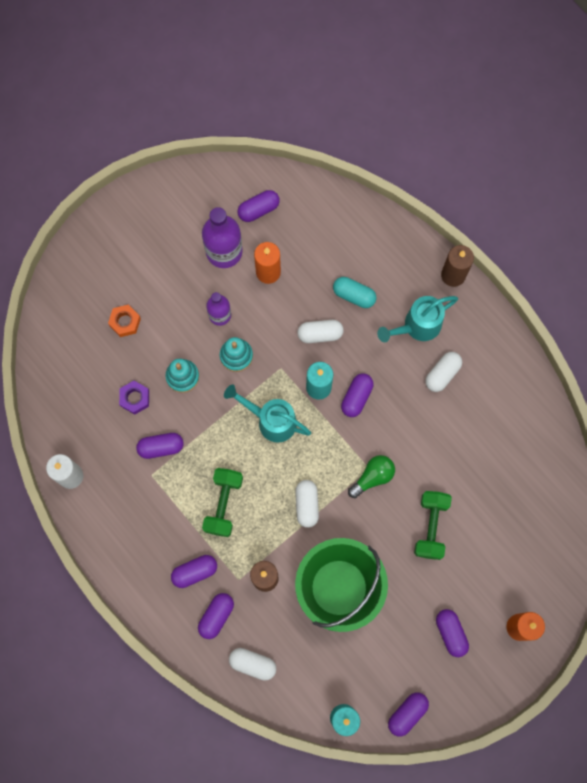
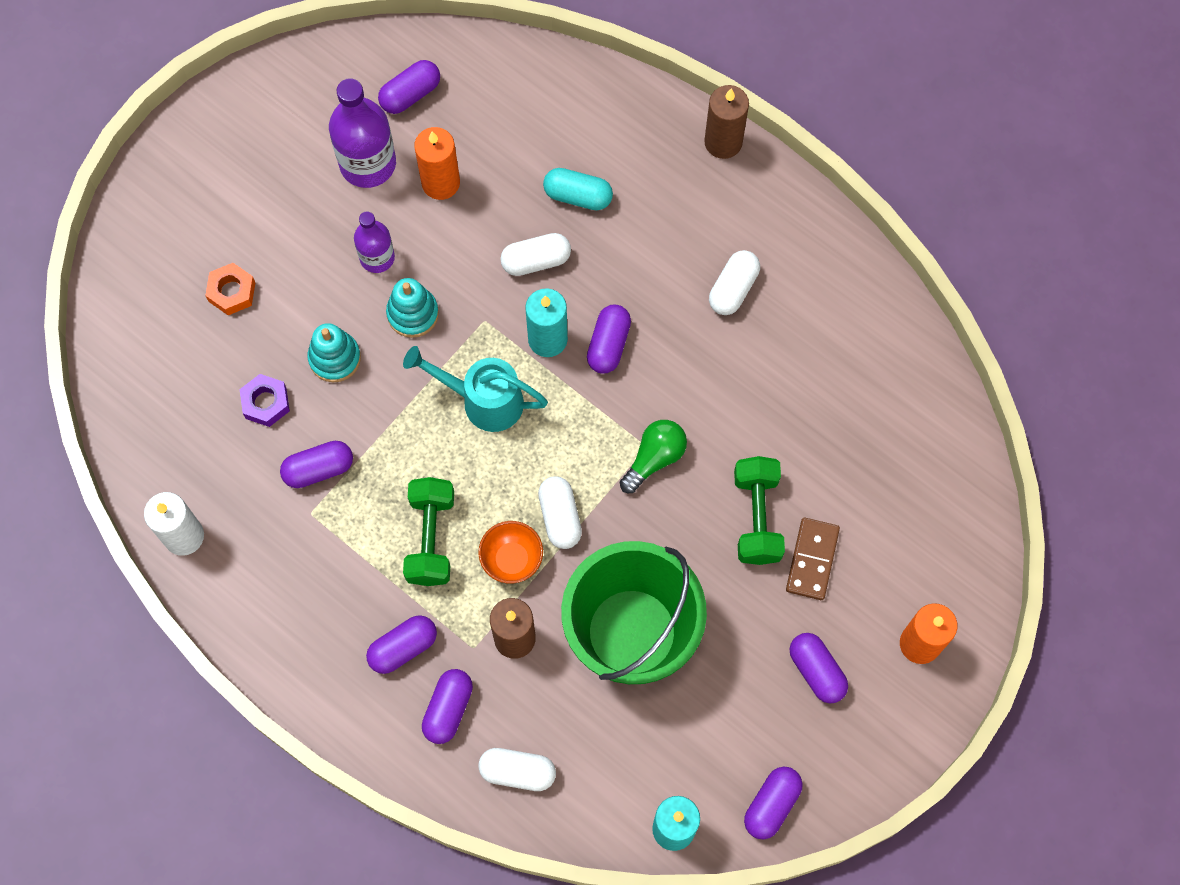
camera: 10 degrees left, 5 degrees down
turquoise watering can [377,296,458,342] -> none
none -> orange bowl [478,521,543,584]
none -> brown domino [786,518,840,600]

